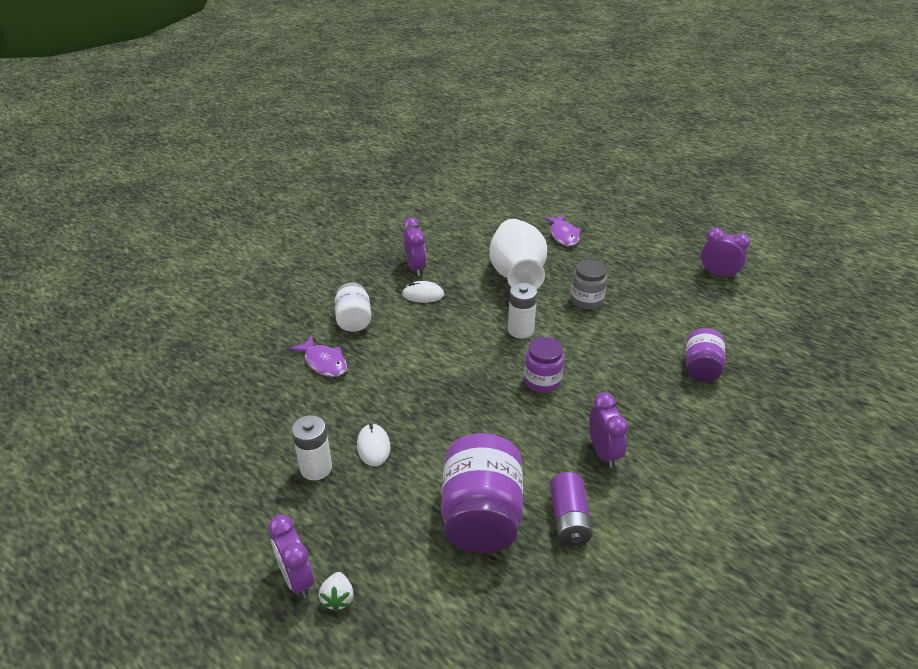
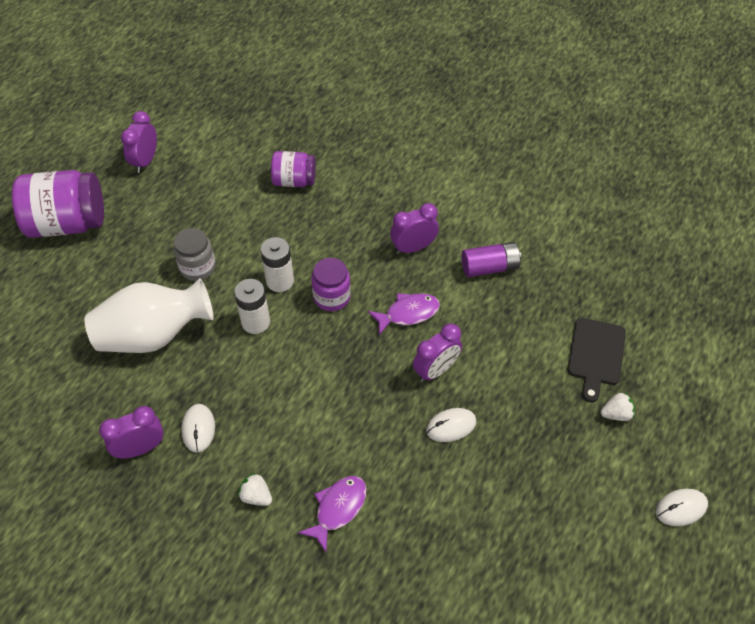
camera: 100 degrees left, 15 degrees up
purple clock [268,515,314,598] -> purple clock moved to [413,323,462,382]
white battery [292,415,332,480] -> white battery moved to [261,237,294,292]
white jar [335,282,371,332] -> white strawberry [238,473,272,506]
purple jar [441,433,523,553] -> purple jar moved to [12,170,104,238]
purple fish [544,214,582,246] -> purple fish moved to [368,293,440,335]
none -> black cutting board [568,318,626,402]
none -> white mouse [656,489,708,526]

